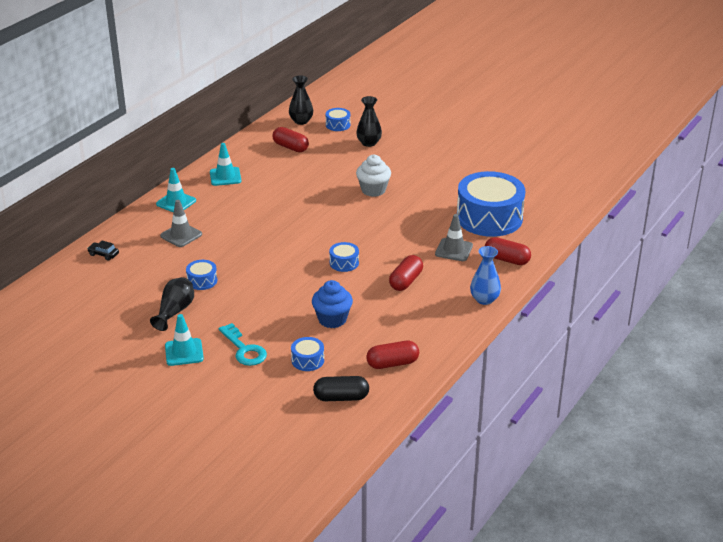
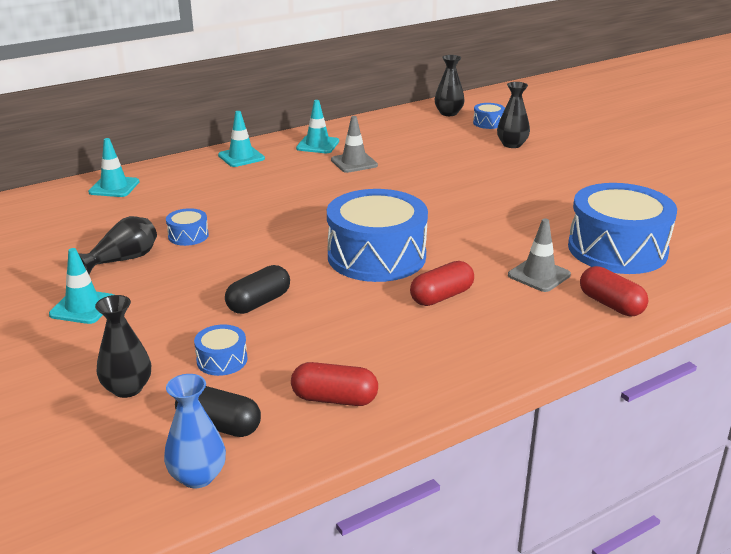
camera: 25 degrees right, 5 degrees down
black car [87,240,119,261] -> turquoise traffic cone [88,138,139,197]
grey traffic cone [160,200,202,247] -> grey traffic cone moved to [331,116,378,173]
turquoise key [218,323,267,366] -> none
red capsule [272,127,309,152] -> none
blue cupcake [312,280,353,328] -> none
blue drum [329,242,359,272] -> blue drum [327,189,428,282], size x2.36
white cupcake [356,155,391,197] -> none
blue vase [470,246,501,305] -> blue vase moved to [164,374,226,488]
none -> black vase [95,295,151,398]
none -> black capsule [225,265,290,314]

